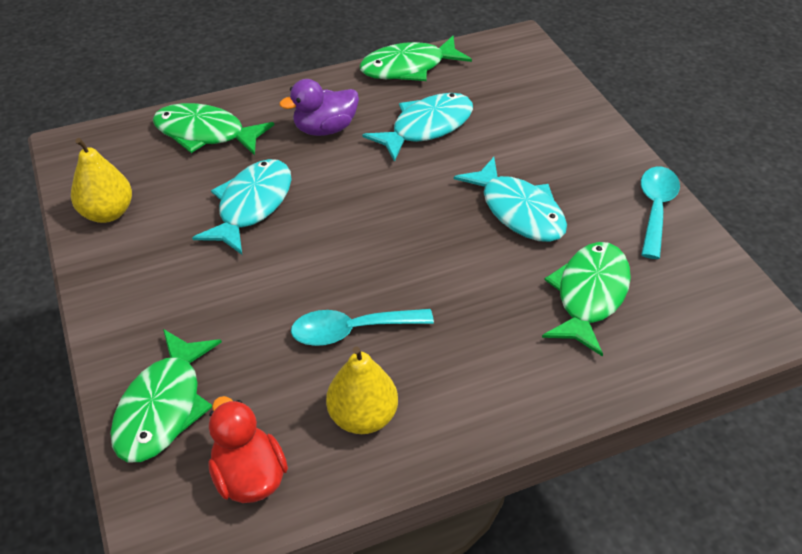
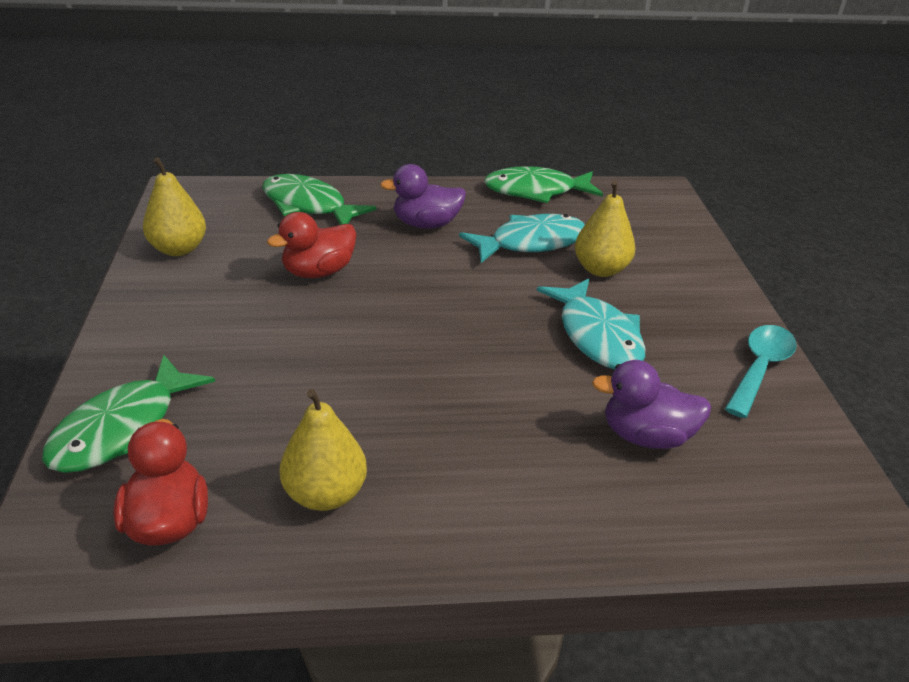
camera: 15 degrees right, 10 degrees down
turquoise fish [192,159,292,255] -> red duck [267,212,356,278]
turquoise spoon [291,309,434,346] -> none
green fish [542,242,631,357] -> purple duck [592,360,711,449]
none -> yellow pear [575,180,635,277]

